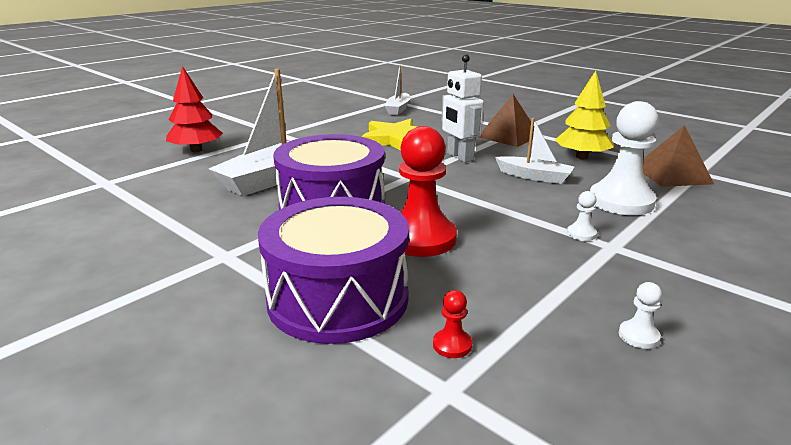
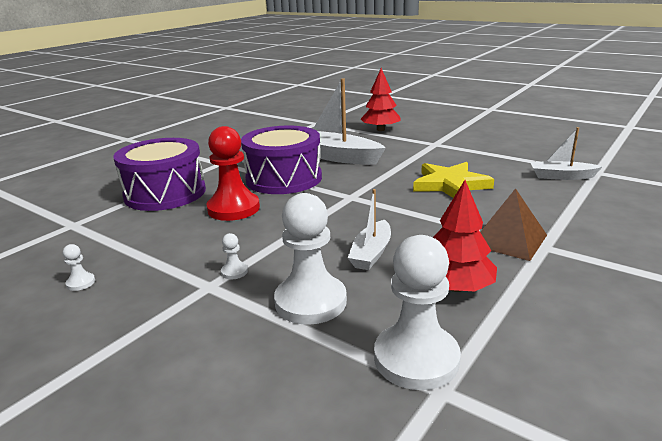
camera: 85 degrees right, 0 degrees up
red pawn [433,290,472,358] -> none
white robot [441,54,484,162] -> none
yellow tree [555,71,614,159] -> red tree [433,180,497,292]
brown pyramid [643,125,714,187] -> white pawn [374,235,461,390]

